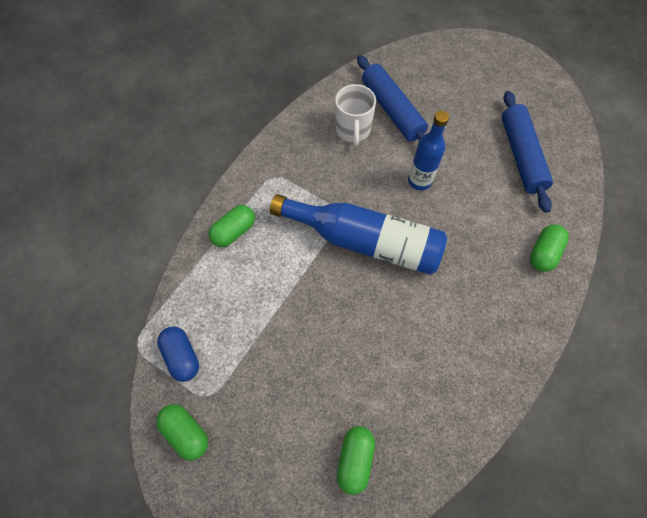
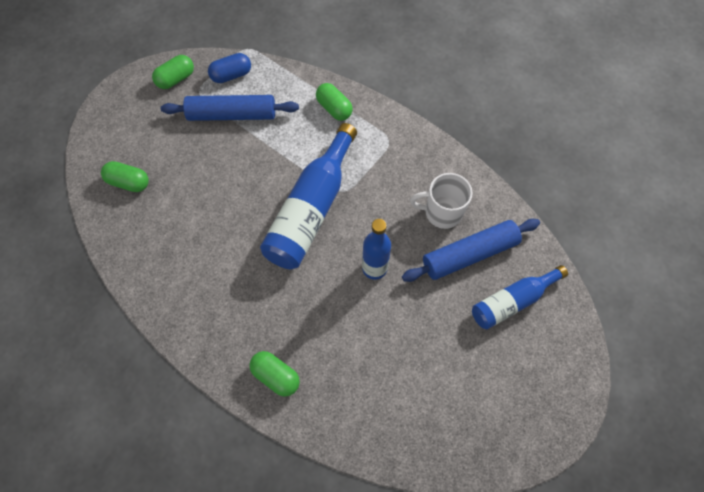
camera: 95 degrees right, 0 degrees up
blue rolling pin [502,91,553,213] -> blue rolling pin moved to [161,95,299,121]
none -> blue bottle [472,265,568,329]

